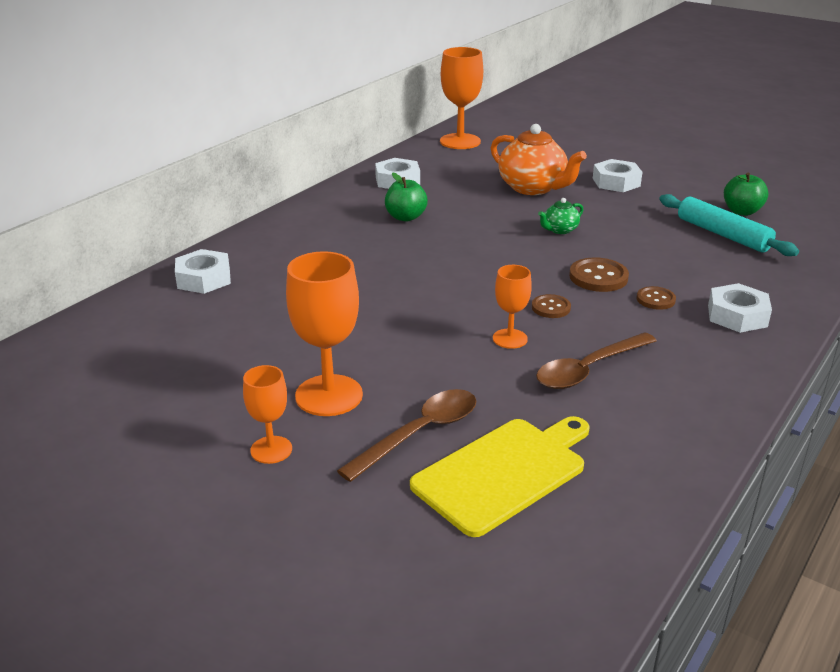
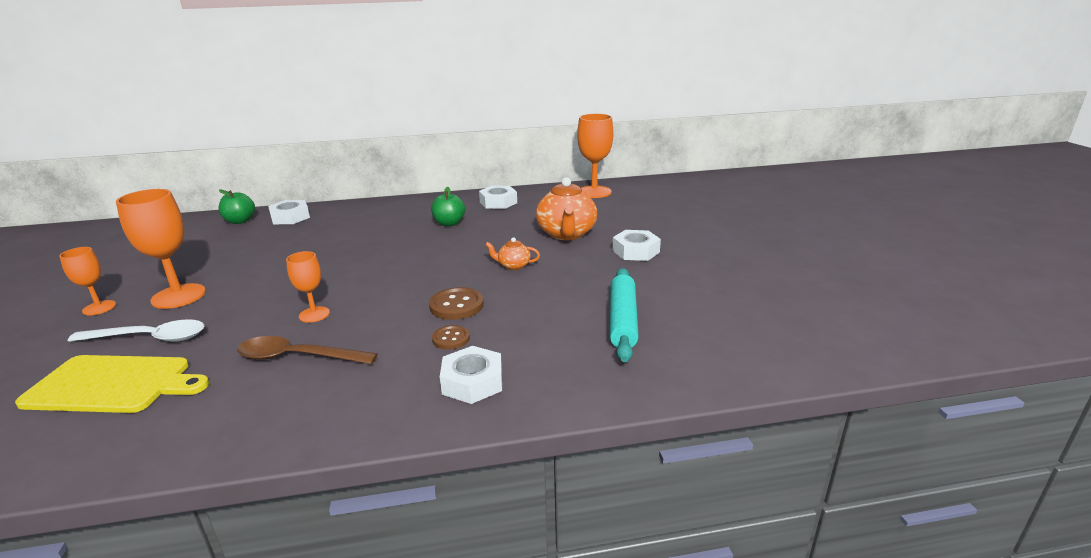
camera: 45 degrees right, 5 degrees down
brown spoon [337,389,476,482] -> white spoon [68,319,204,342]
brown button [532,294,571,318] -> none
green teapot [538,198,583,234] -> orange teapot [485,237,540,270]
green apple [724,173,768,216] -> green apple moved to [218,189,255,224]

